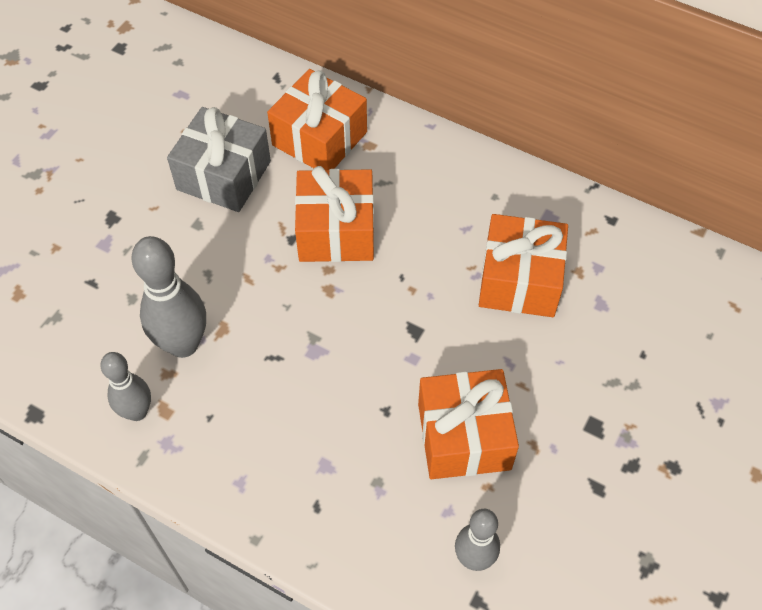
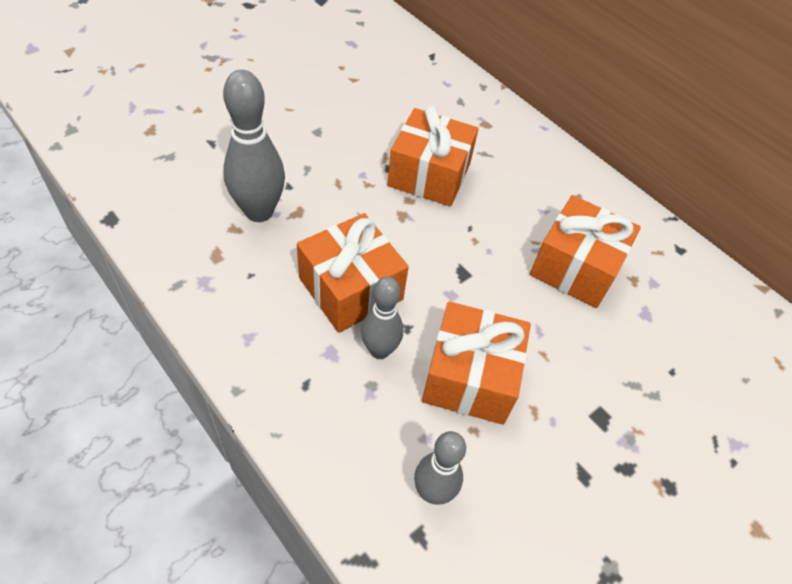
camera: 15 degrees right, 5 degrees down
grey bowling pin [100,352,151,421] -> grey bowling pin moved to [361,277,403,359]
grey gift [167,107,271,212] -> none
orange gift [267,69,367,170] -> orange gift moved to [297,213,409,333]

